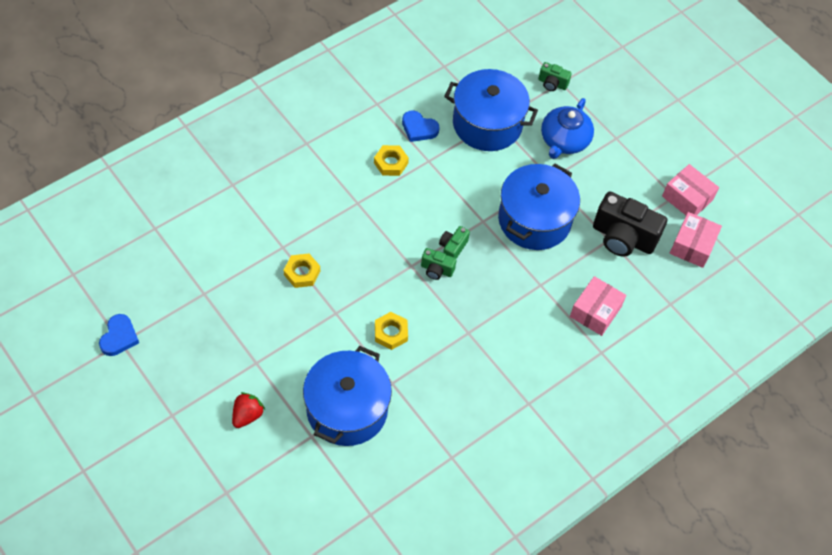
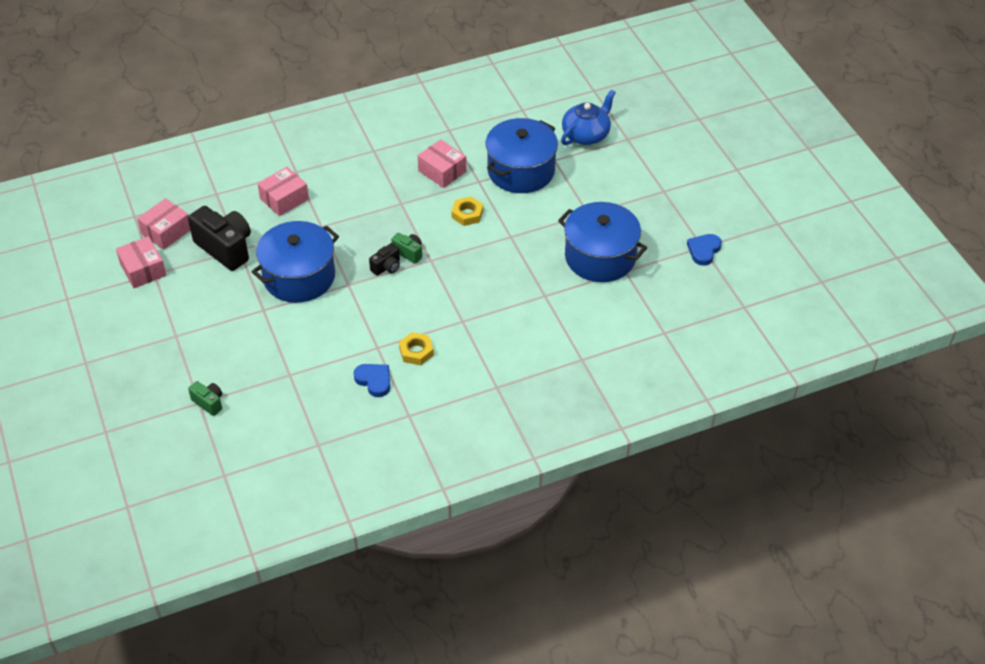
camera: 160 degrees left, 10 degrees down
red strawberry [232,392,265,428] -> none
yellow nut [284,254,320,288] -> none
green camera [439,226,470,259] -> black camera [369,243,400,276]
blue pot [444,69,538,151] -> blue pot moved to [558,202,647,282]
blue teapot [541,98,594,159] -> blue teapot moved to [561,89,616,145]
none -> pink box [418,139,466,188]

